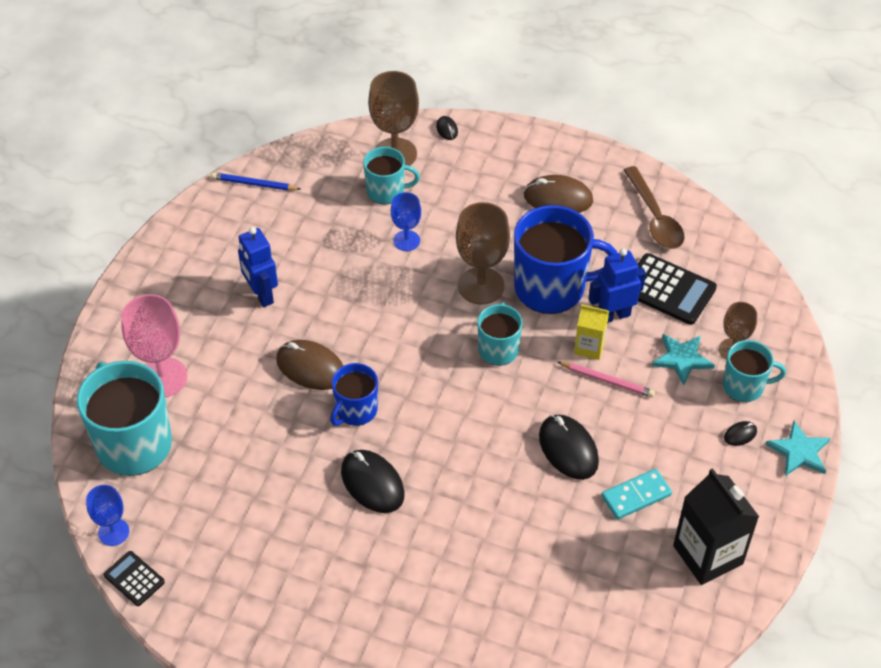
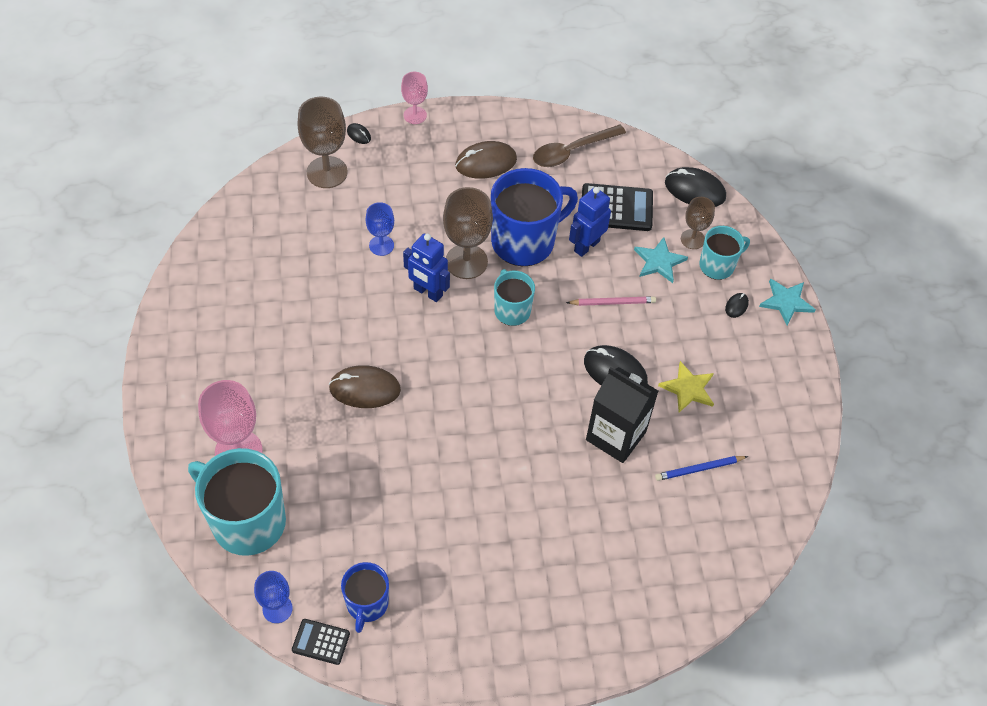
camera: 30 degrees left, 5 degrees up
blue pencil [211,172,301,191] -> blue pencil moved to [655,456,748,481]
blue robot [238,227,278,307] -> blue robot moved to [403,234,450,302]
blue mug [330,363,378,426] -> blue mug moved to [341,562,389,633]
black mouse [341,450,405,513] -> black mouse moved to [665,167,726,207]
turquoise mug [363,147,420,205] -> none
yellow carton [574,305,609,360] -> none
turquoise domino [601,469,672,520] -> yellow star [658,361,714,412]
brown spoon [624,166,685,249] -> brown spoon turned 105 degrees clockwise [533,125,626,167]
black carton [673,468,759,585] -> black carton moved to [586,367,659,463]
none -> pink goblet [401,72,428,124]

